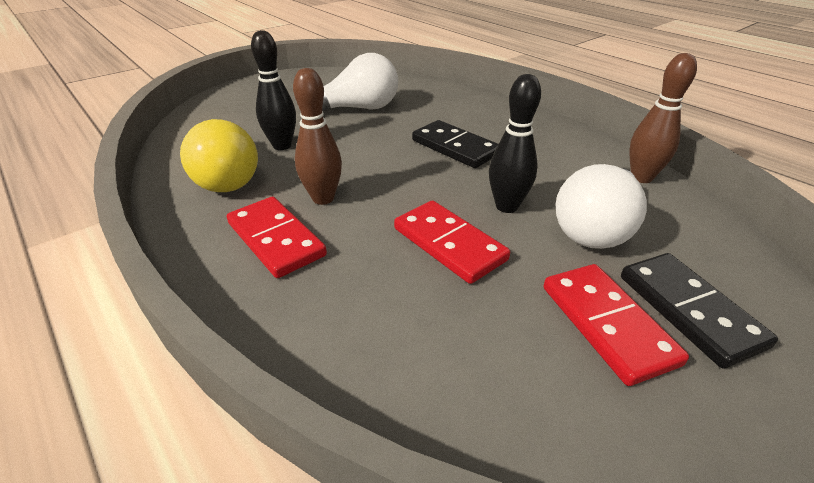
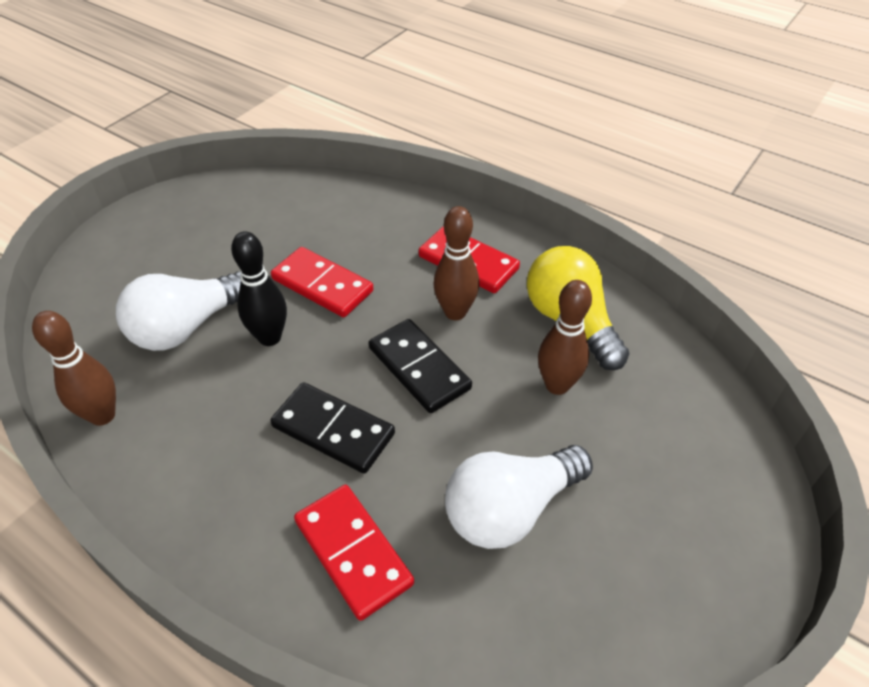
camera: 165 degrees right, 10 degrees up
black bowling pin [251,30,296,150] -> brown bowling pin [538,280,592,395]
red domino [544,264,689,386] -> red domino moved to [294,485,414,621]
white light bulb [556,164,647,249] -> white light bulb turned 150 degrees counterclockwise [116,271,241,351]
black domino [621,253,778,369] -> black domino moved to [369,319,472,413]

